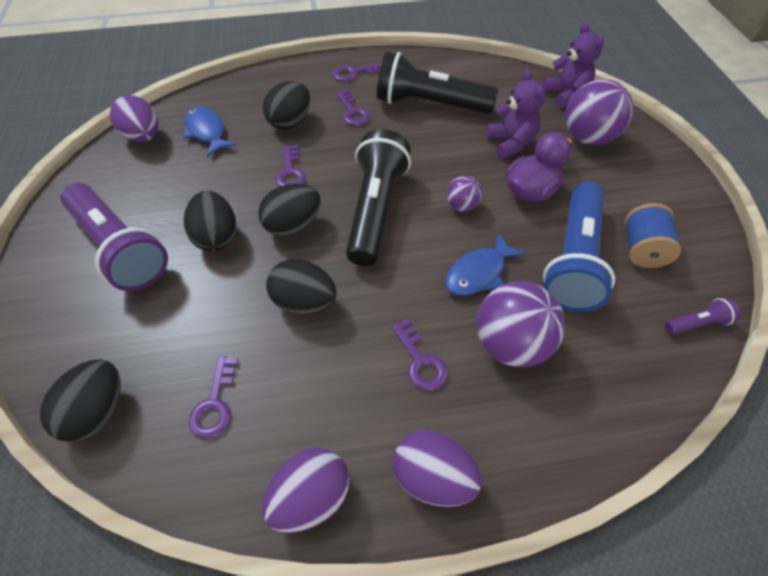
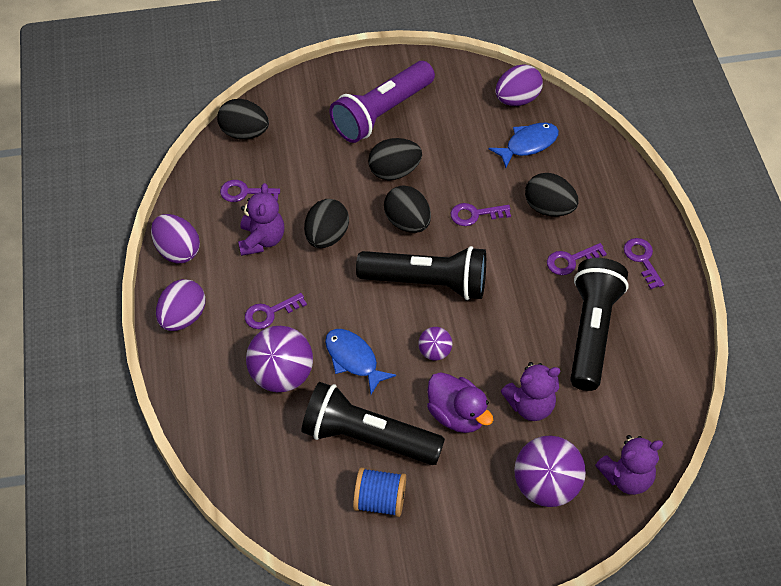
camera: 90 degrees right, 0 degrees up
blue flashlight [543,182,615,312] -> black flashlight [301,382,445,465]
purple flashlight [665,297,740,335] -> none
none -> purple teddy bear [238,183,284,256]

